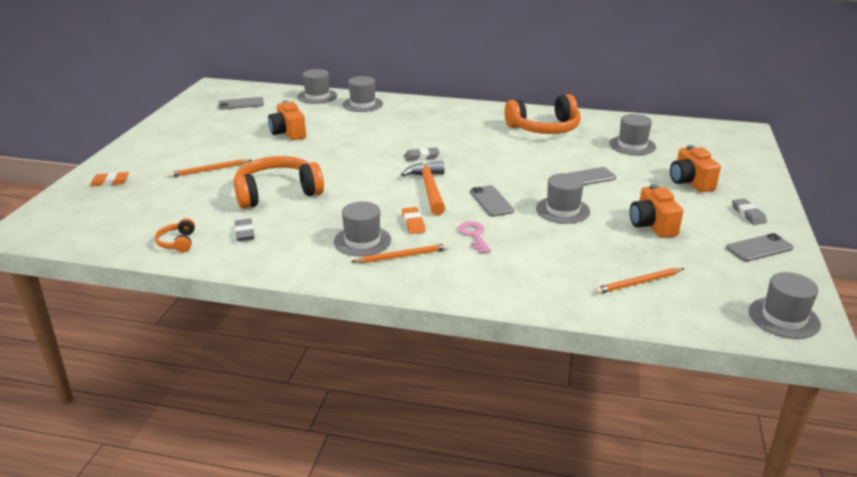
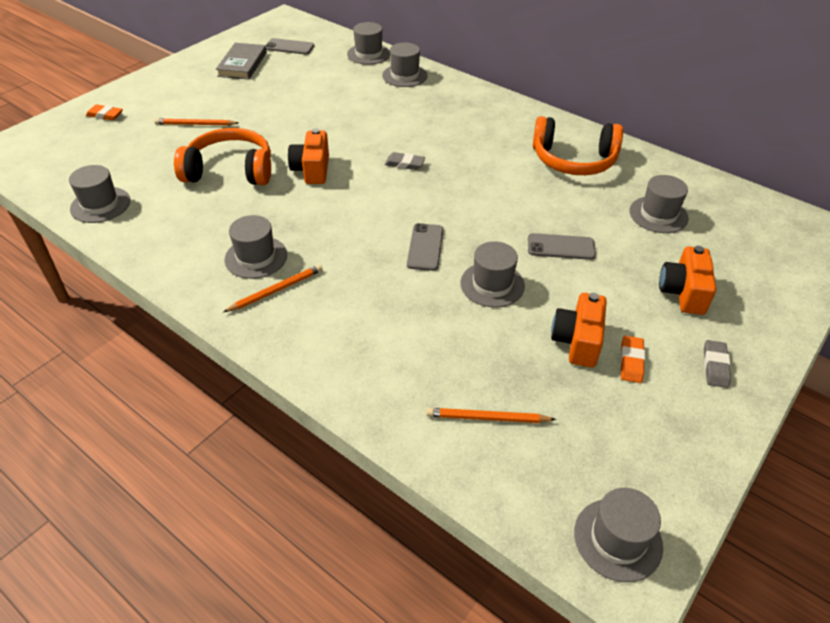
camera: 25 degrees right, 15 degrees up
orange headphones [155,218,195,252] -> grey hat [69,165,130,223]
grey eraser [235,218,255,241] -> none
orange camera [268,100,306,140] -> orange camera moved to [288,129,329,184]
orange pencil [351,243,449,263] -> orange pencil turned 45 degrees counterclockwise [223,264,323,312]
orange hammer [401,161,445,215] -> none
orange eraser [402,207,425,234] -> orange eraser moved to [620,336,645,383]
pink key [459,221,491,254] -> none
grey phone [726,233,794,262] -> none
none -> grey book [216,43,267,80]

